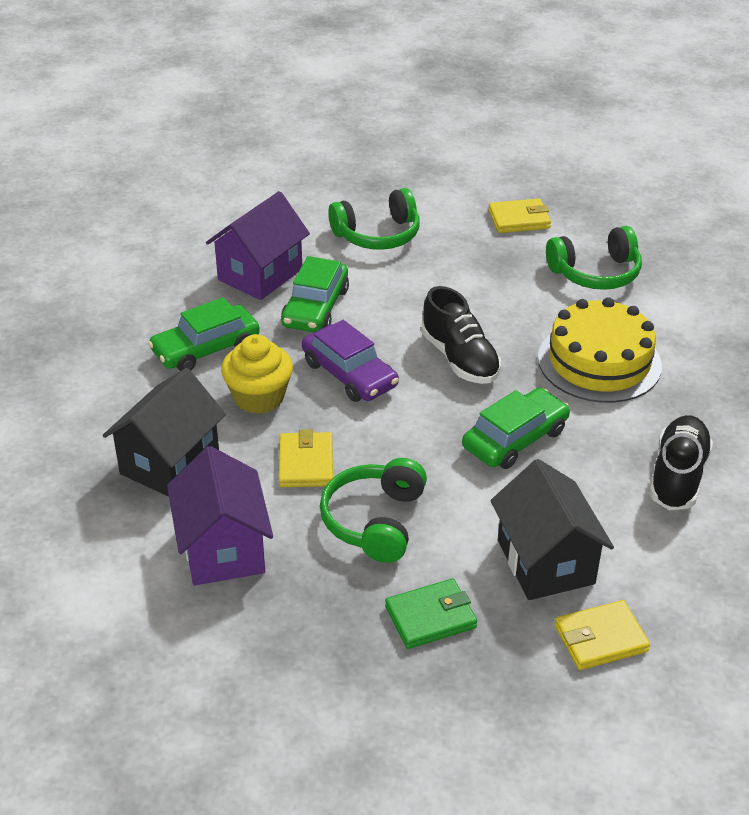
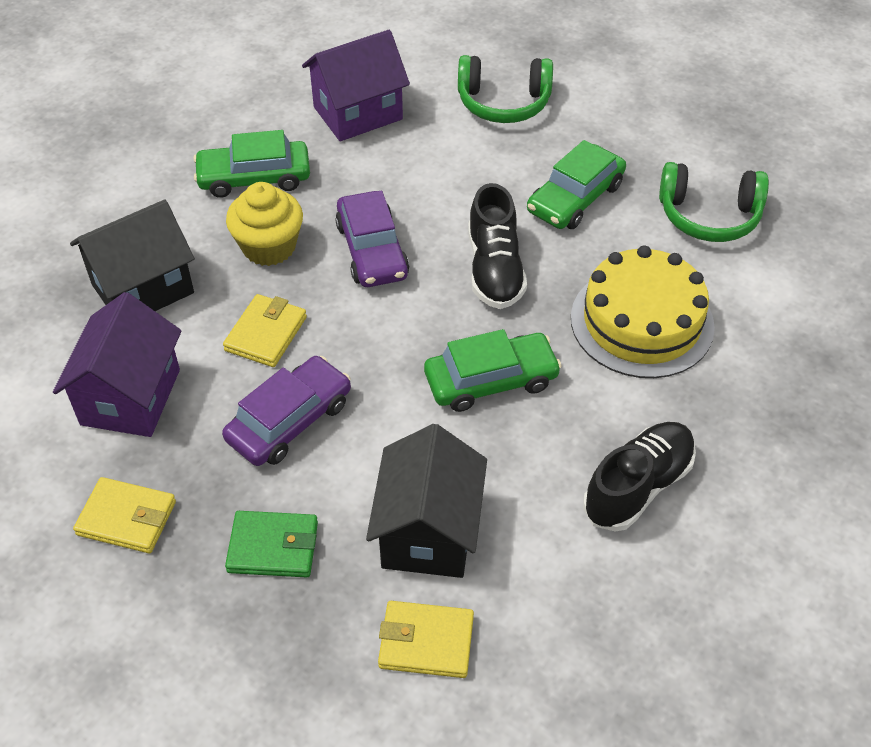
camera: 25 degrees right, 10 degrees up
green car [281,256,349,332] -> green car moved to [527,140,626,229]
green headphones [320,458,427,563] -> purple car [222,356,351,466]
yellow wallet [488,198,551,233] -> yellow wallet moved to [73,477,176,553]

